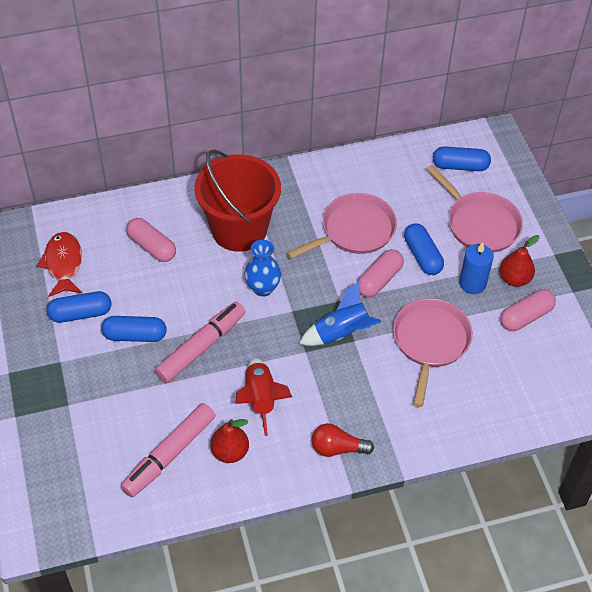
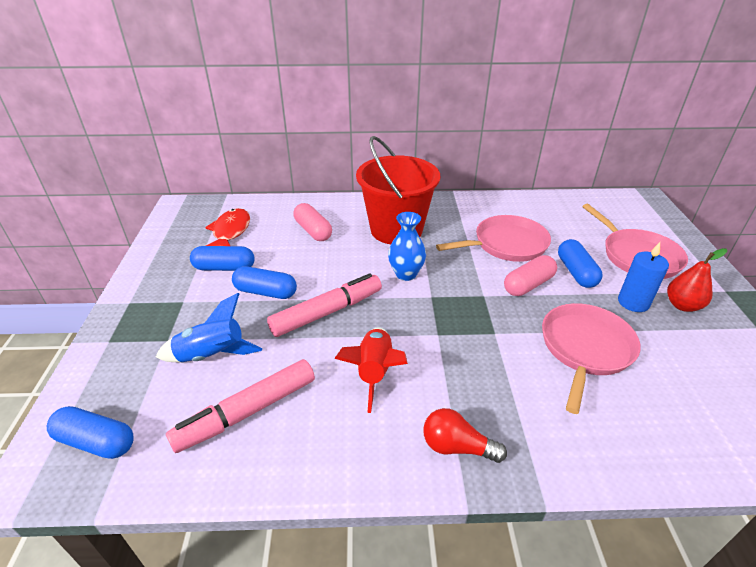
camera: 15 degrees right, 15 degrees down
red pear [210,419,249,463] -> none
blue rocket [299,281,381,346] -> blue rocket moved to [156,293,262,362]
blue capsule [433,146,491,171] -> blue capsule moved to [47,406,134,459]
pink capsule [500,289,556,331] -> none

